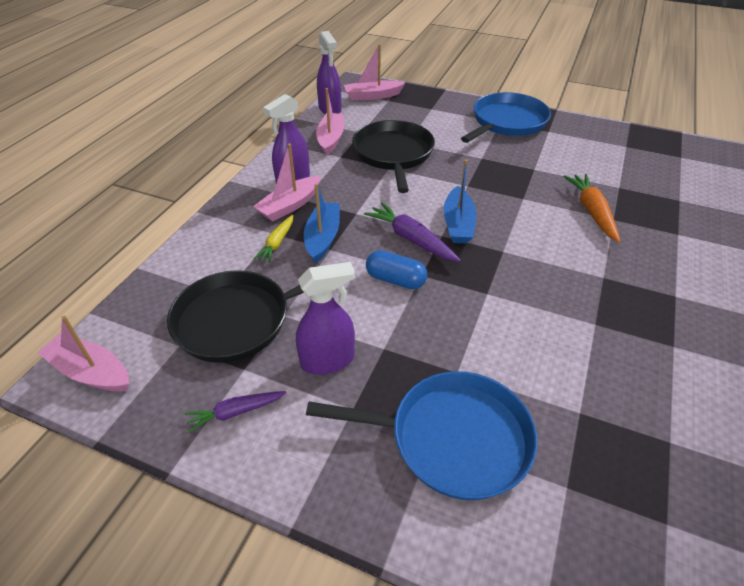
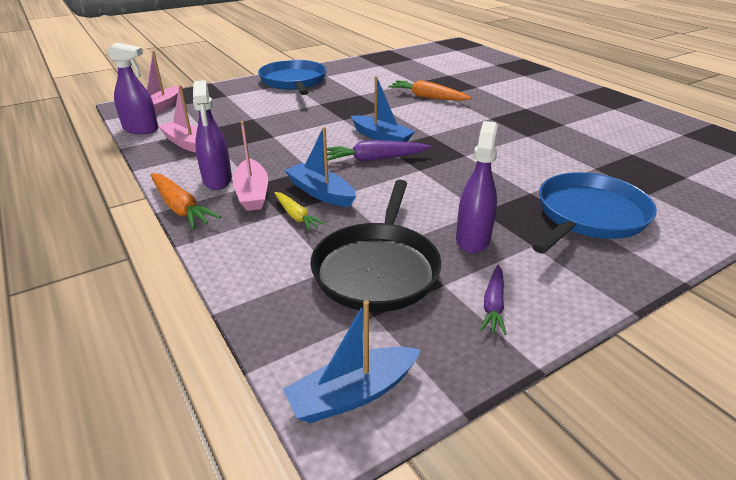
camera: 55 degrees left, 10 degrees down
pink boat [37,316,129,392] -> blue boat [283,300,421,423]
black pan [352,120,435,193] -> none
blue capsule [366,250,427,289] -> none
none -> orange carrot [151,173,221,229]

